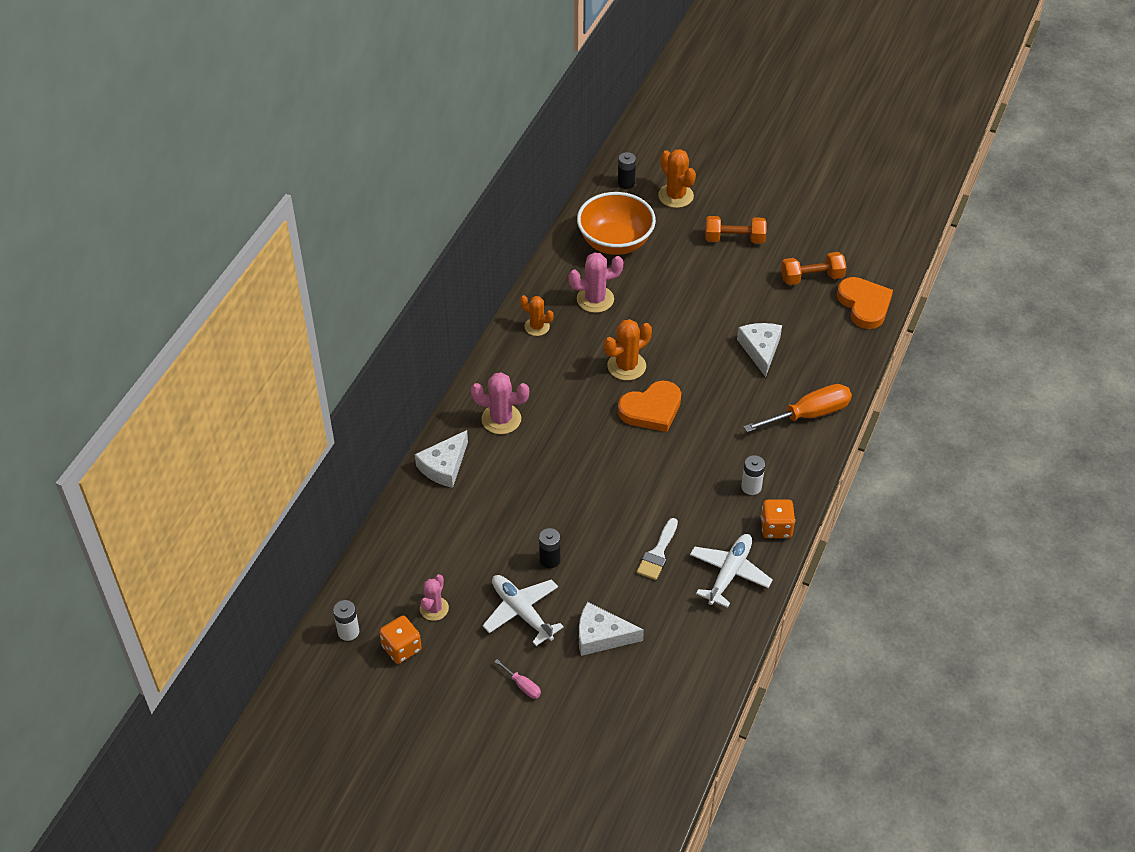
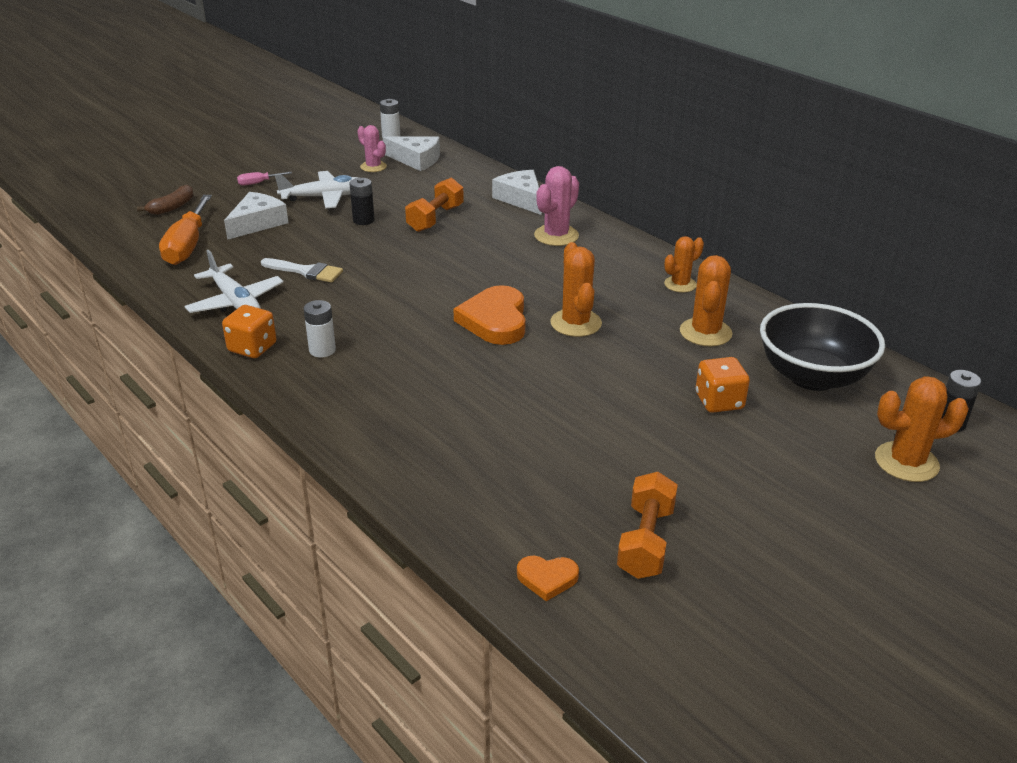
camera: 115 degrees right, 15 degrees down
orange dice [379,616,422,664] -> orange dice moved to [695,357,750,413]
pink cactus [569,252,623,313] -> orange cactus [680,255,732,346]
orange bowl [577,192,656,255] -> black bowl [760,303,885,391]
white brush [636,518,678,580] -> white brush turned 150 degrees clockwise [261,258,343,282]
orange dumbbell [705,216,767,244] -> orange dumbbell moved to [405,178,464,232]
white cheese [737,323,782,377] -> white cheese moved to [383,136,440,171]
orange screwdriver [744,384,852,432] -> orange screwdriver moved to [159,195,212,265]
orange heart [837,277,893,329] -> orange heart [517,555,579,601], size x0.52
none -> brown banana [137,185,194,215]

